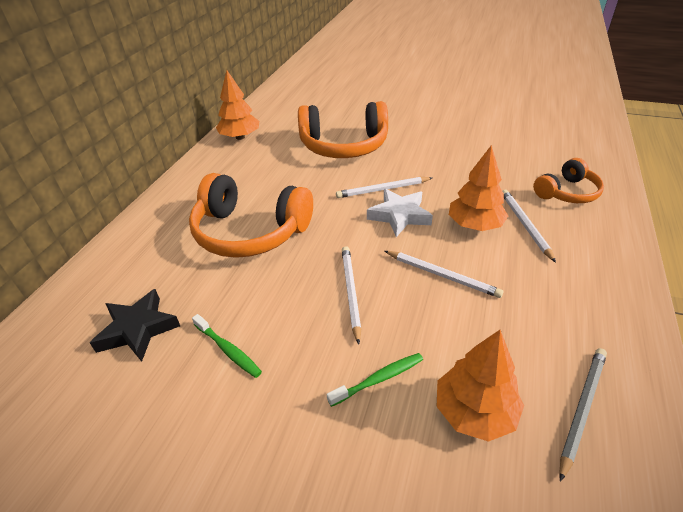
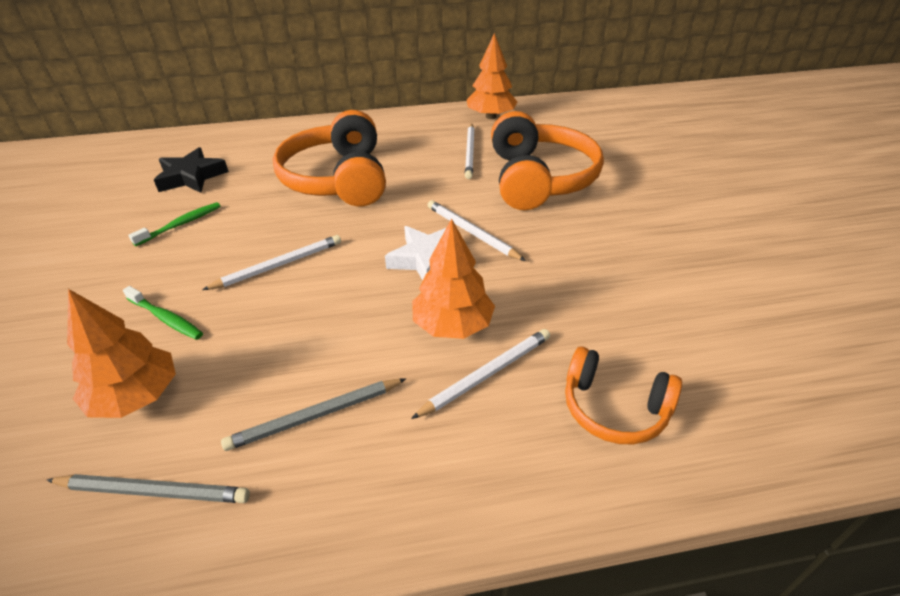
camera: 60 degrees right, 0 degrees up
green toothbrush [192,314,262,378] -> green toothbrush turned 150 degrees counterclockwise [128,202,221,246]
orange headphones [298,101,388,158] -> orange headphones turned 150 degrees counterclockwise [491,111,604,210]
white pencil [385,251,503,298] -> white pencil moved to [465,123,475,179]
none -> grey pencil [221,378,406,451]

